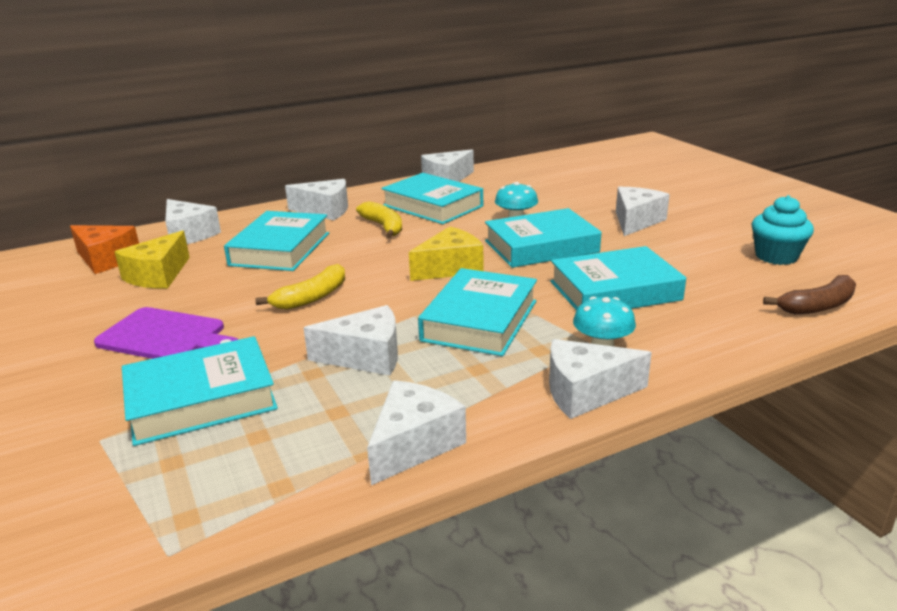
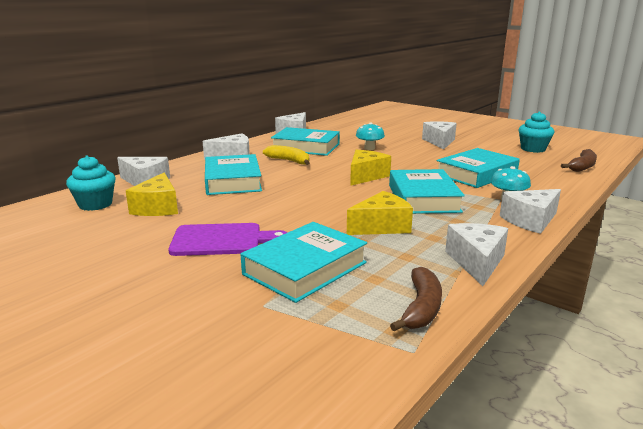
camera: 25 degrees left, 5 degrees down
orange cheese [70,225,139,274] -> turquoise cupcake [66,155,116,211]
yellow banana [255,264,345,310] -> none
white cheese [303,305,398,375] -> yellow cheese [347,191,413,235]
turquoise book [485,208,602,268] -> none
none -> brown banana [390,267,442,331]

